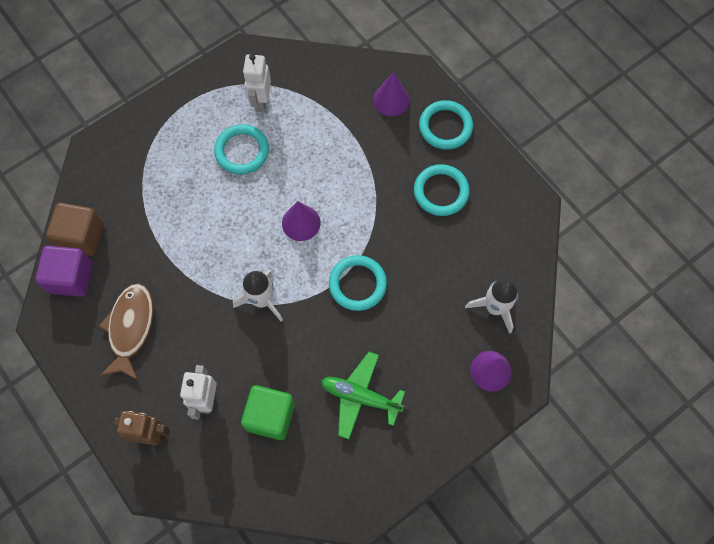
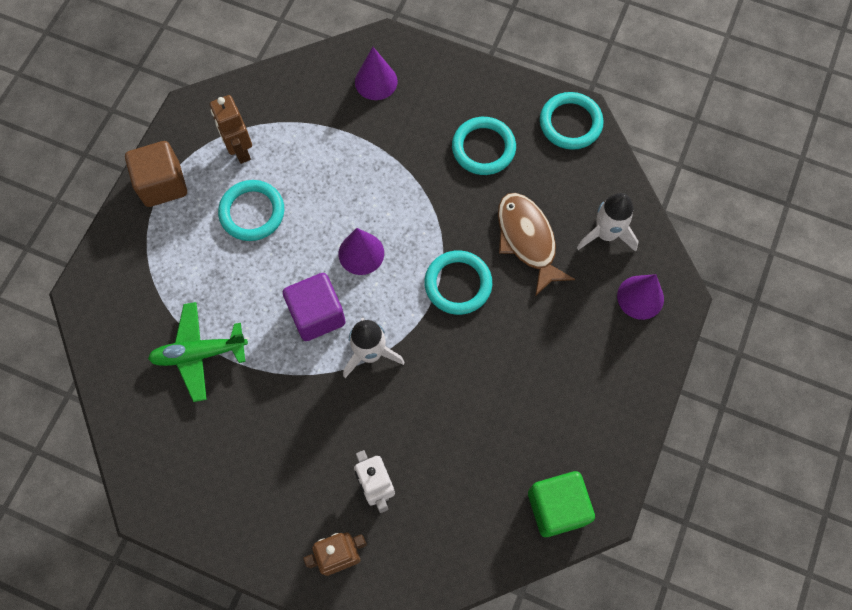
camera: 30 degrees left, 0 degrees up
purple cube [35,246,93,297] -> purple cube moved to [283,273,346,341]
brown cube [46,203,104,256] -> brown cube moved to [125,141,187,207]
brown fish [99,283,154,381] -> brown fish moved to [498,193,575,296]
green cube [241,385,295,440] -> green cube moved to [528,471,595,537]
white robot [243,54,271,112] -> brown robot [210,95,252,164]
green plane [321,352,405,440] -> green plane moved to [148,302,248,402]
turquoise ring [419,100,473,150] -> turquoise ring moved to [540,92,604,150]

